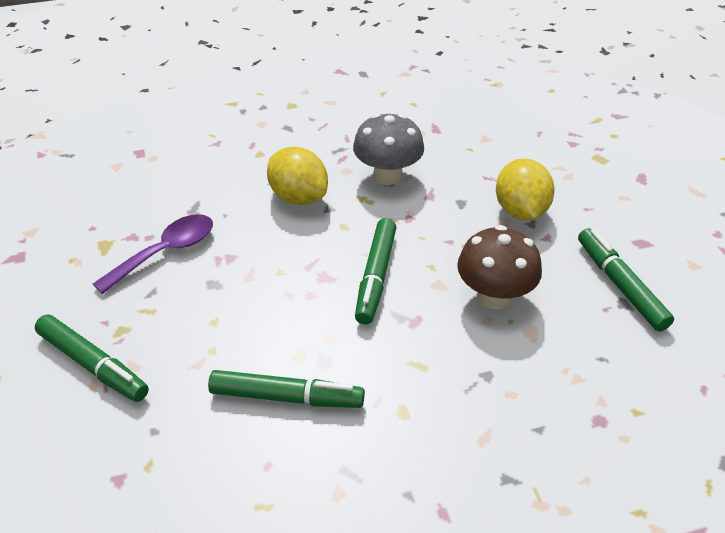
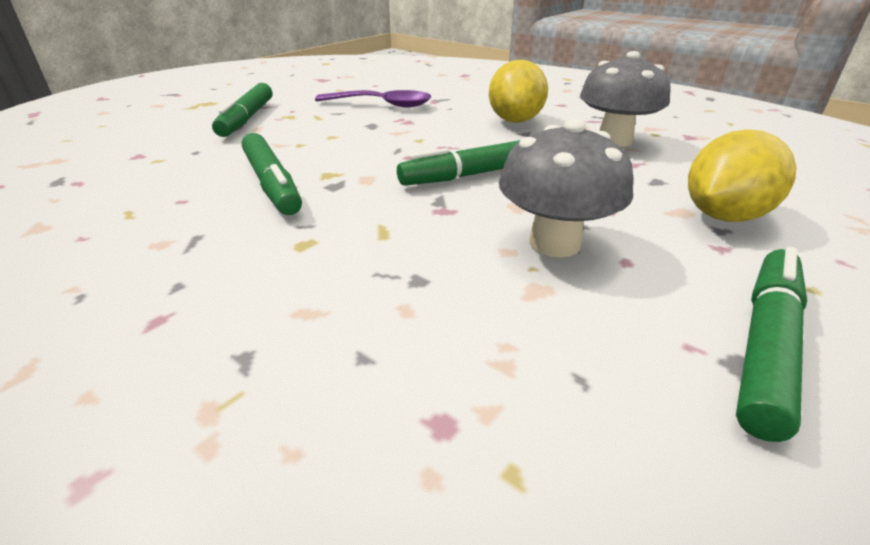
camera: 55 degrees right, 10 degrees down
brown mushroom [457,225,542,309] -> grey mushroom [499,119,633,258]

